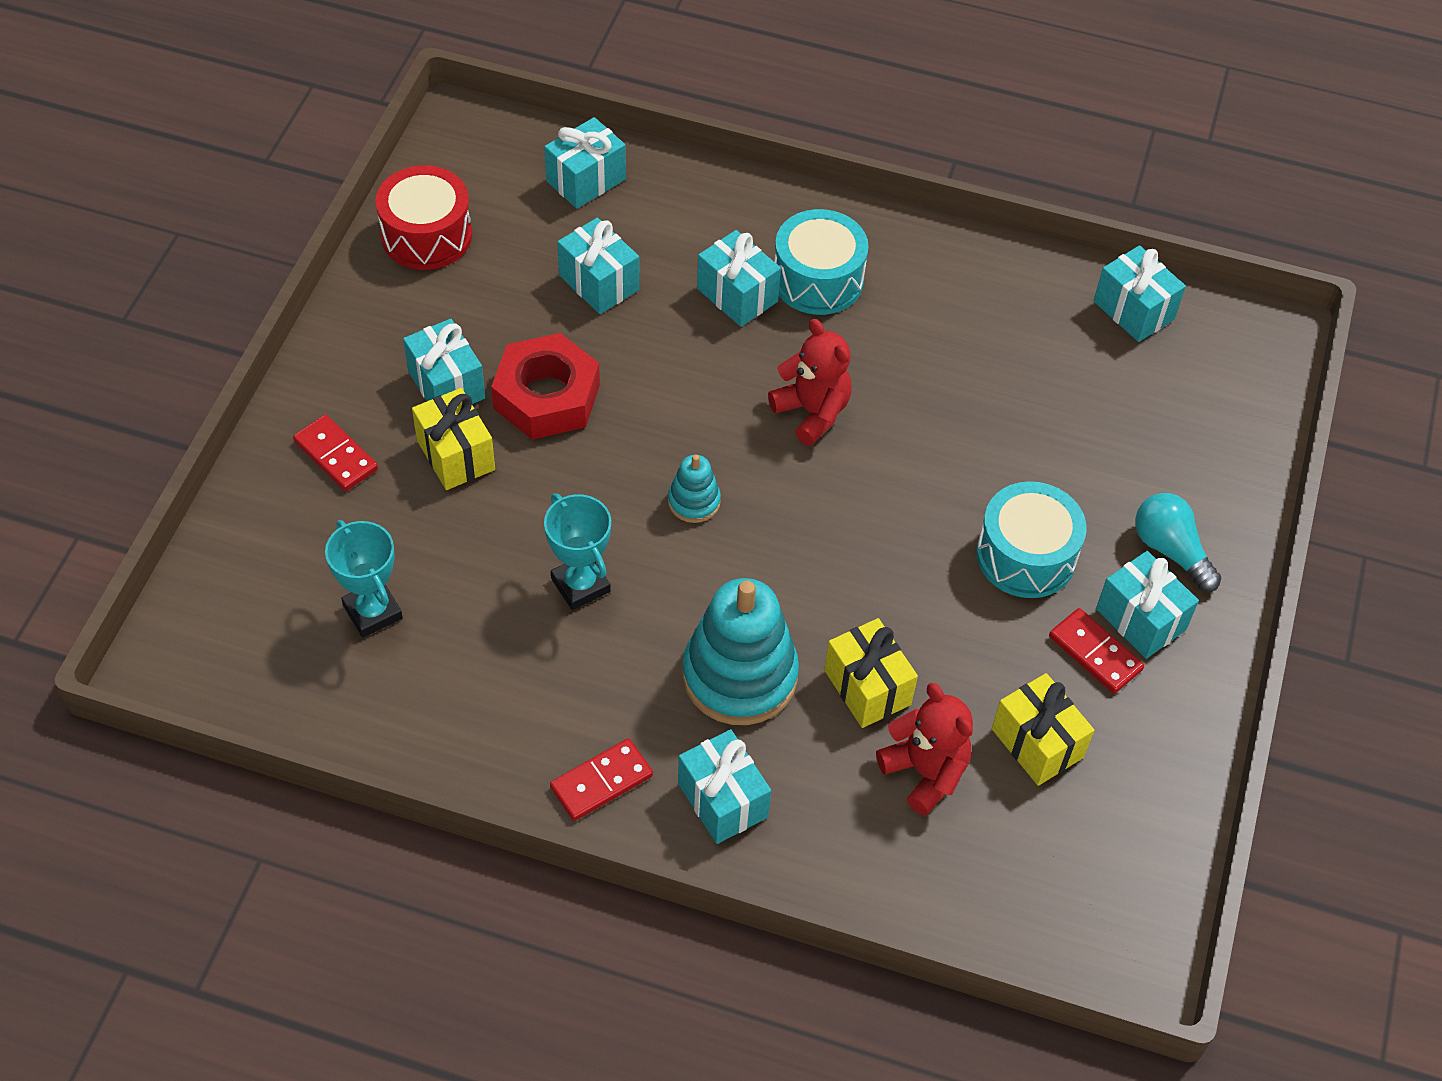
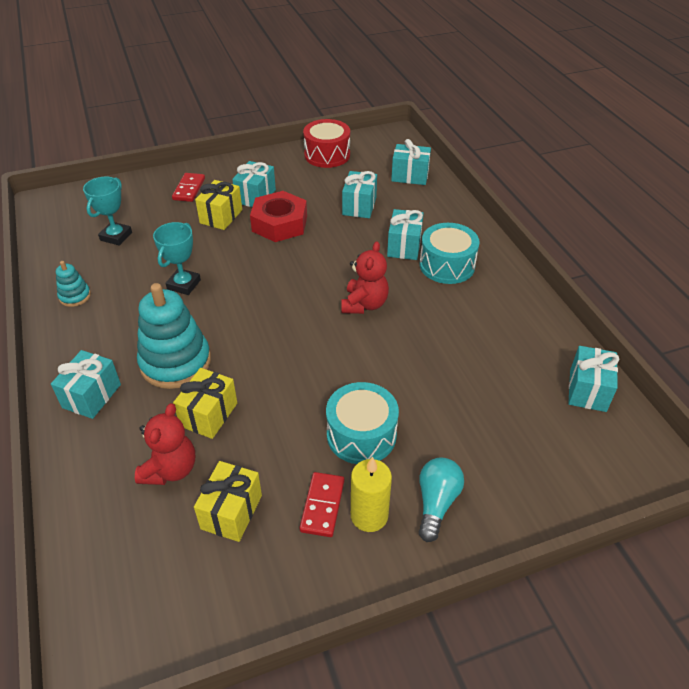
camera: 55 degrees right, 10 degrees down
red domino [550,738,653,821] -> none
turquoise stacking toy [668,454,721,523] -> turquoise stacking toy moved to [56,261,91,307]
turquoise gift [1096,551,1199,659] -> yellow candle [351,456,392,532]

